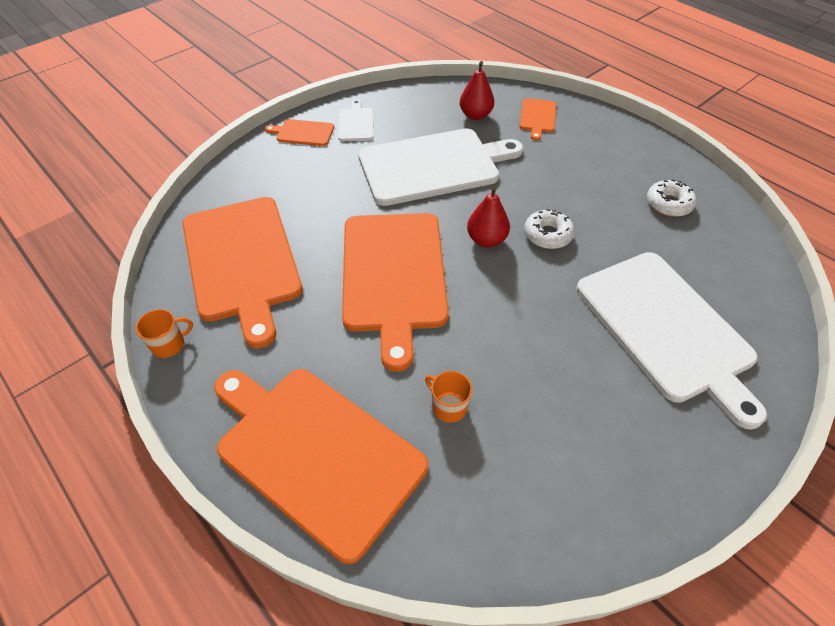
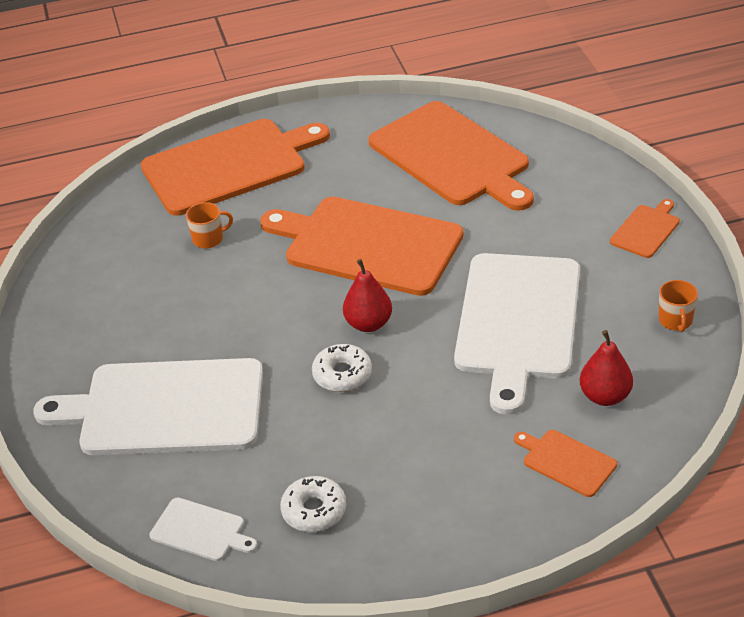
camera: 120 degrees right, 10 degrees down
orange mug [136,309,193,358] -> orange mug moved to [659,280,698,332]
orange cutting board [183,197,303,348] -> orange cutting board turned 135 degrees counterclockwise [368,101,534,211]
white cutting board [338,99,374,141] -> white cutting board moved to [149,497,257,561]

